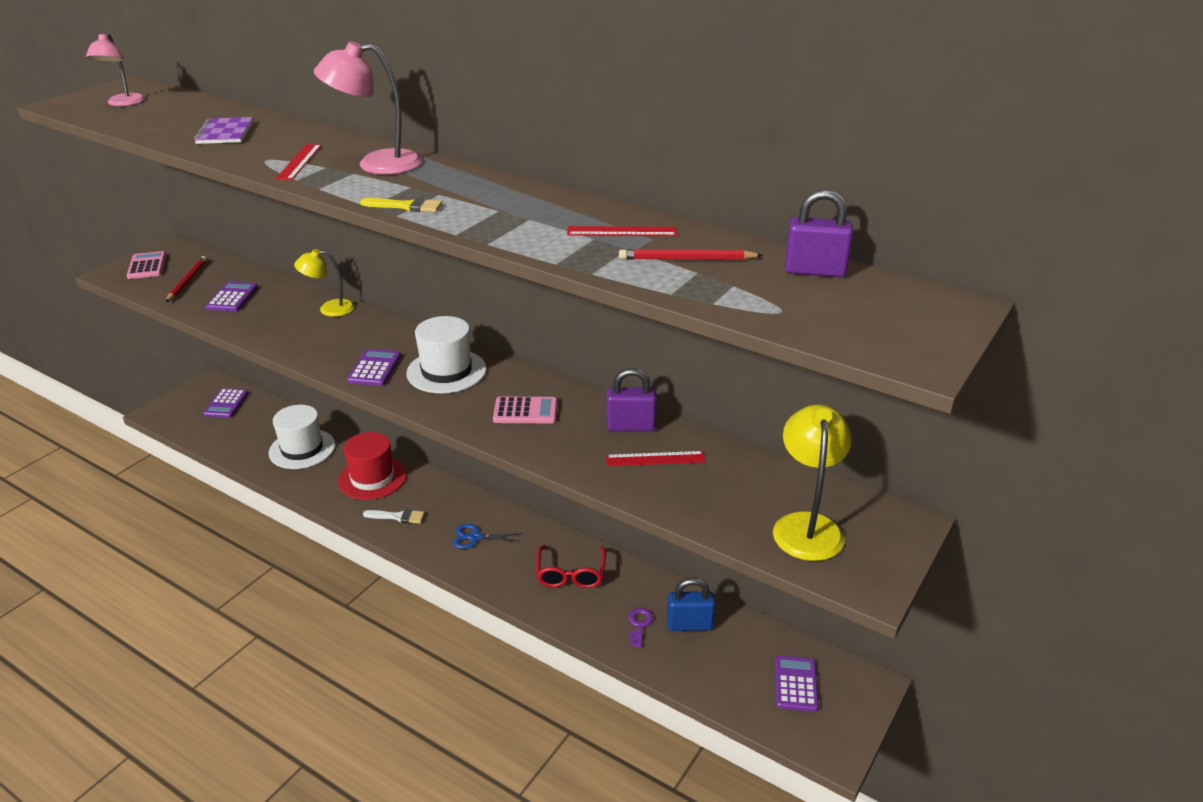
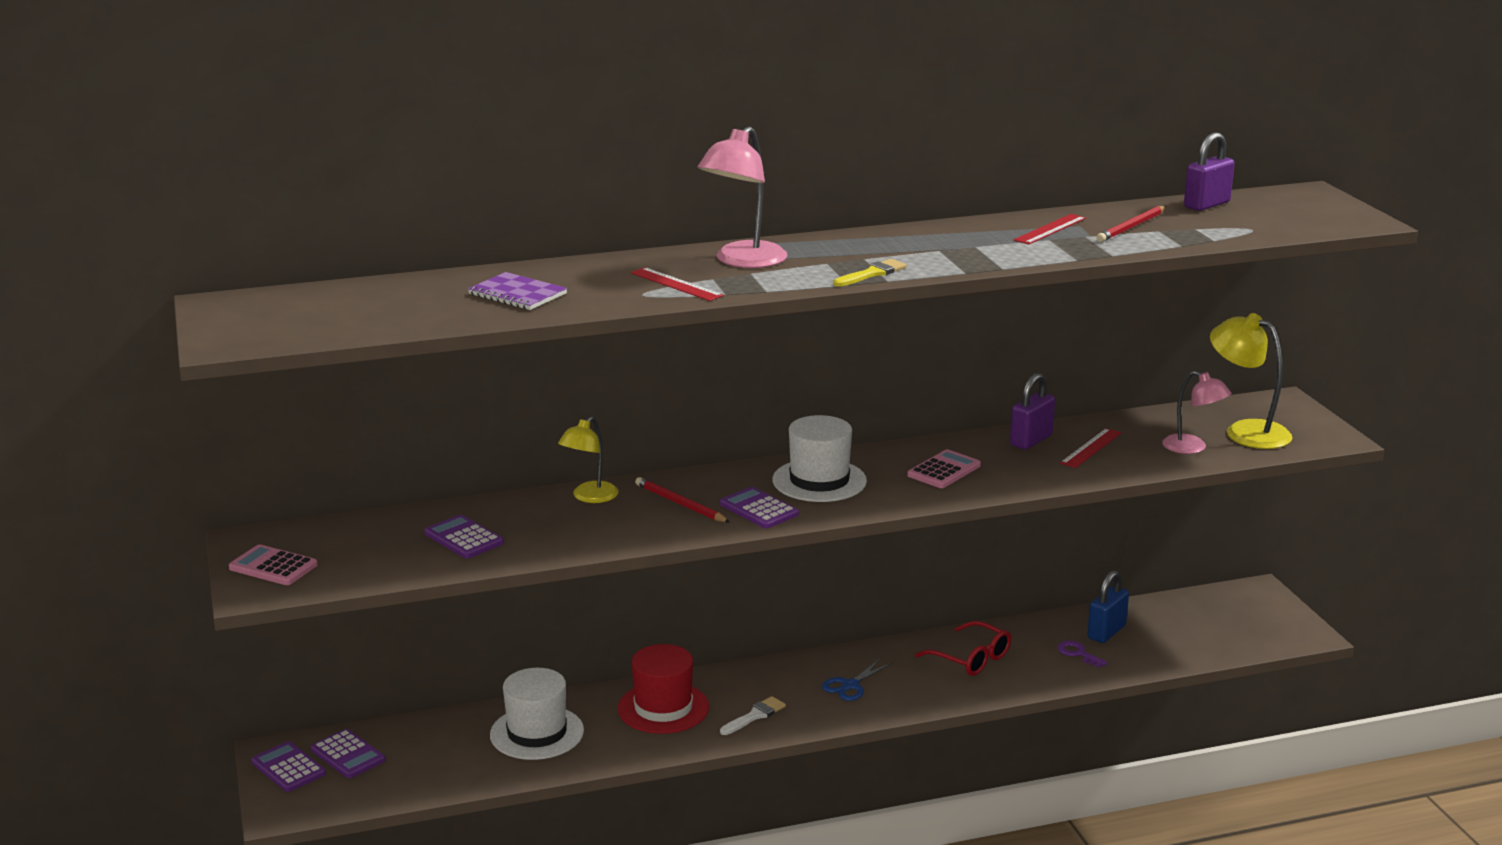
camera: 50 degrees left, 10 degrees down
pink lamp [86,33,145,106] -> pink lamp moved to [1162,371,1231,454]
red pencil [166,256,207,302] -> red pencil moved to [635,477,730,523]
purple calculator [775,656,819,712] -> purple calculator moved to [251,741,326,792]

